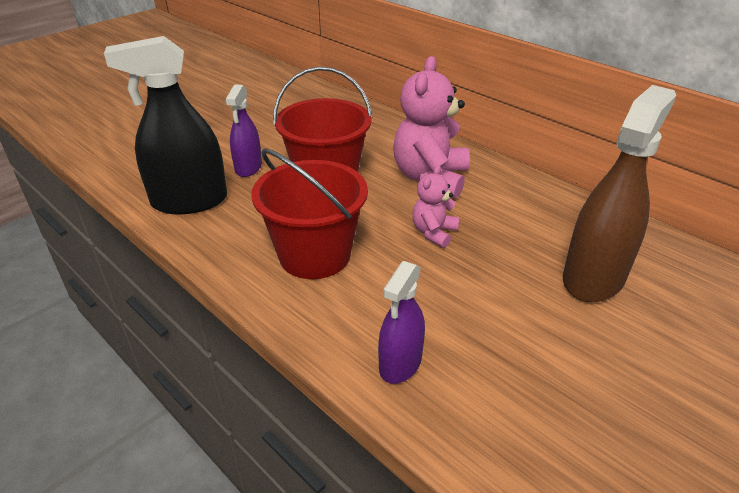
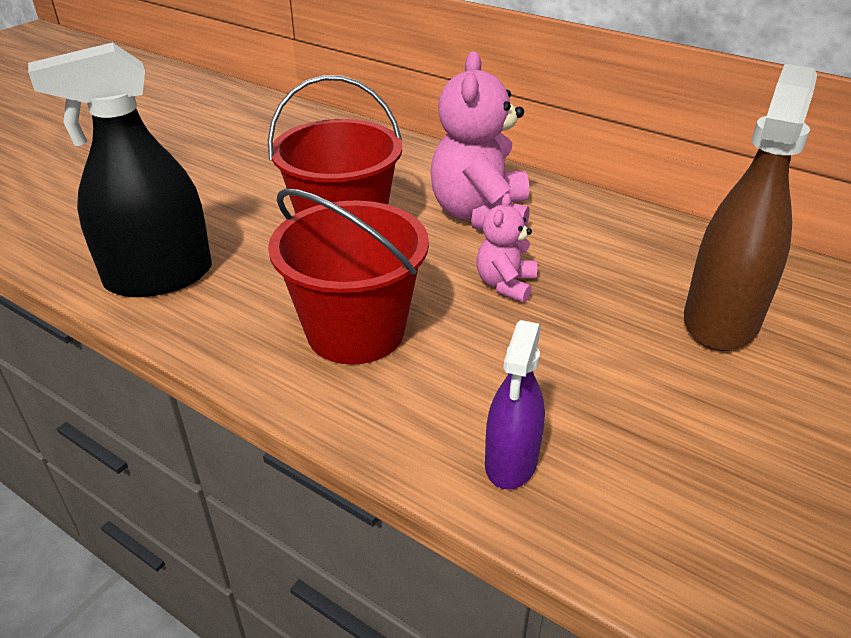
camera: 10 degrees left, 0 degrees up
purple spray bottle [225,84,262,177] -> none

